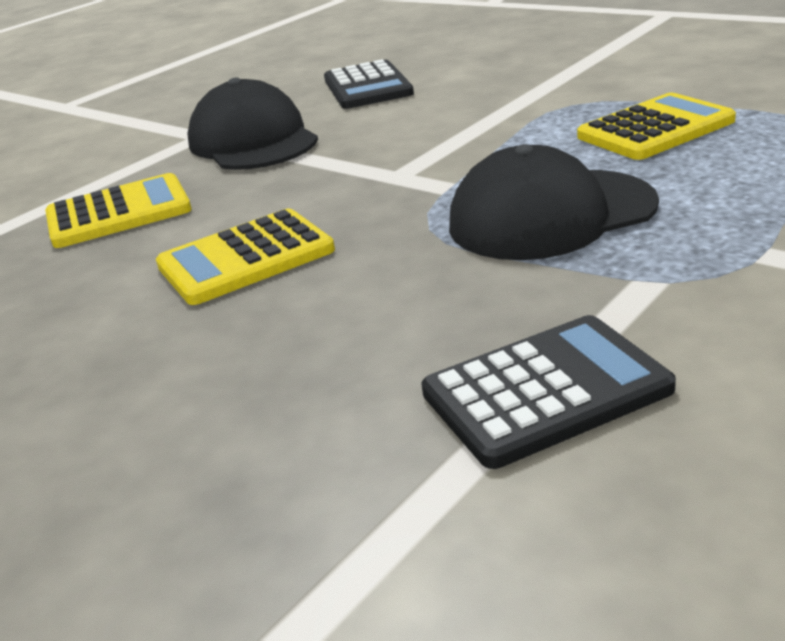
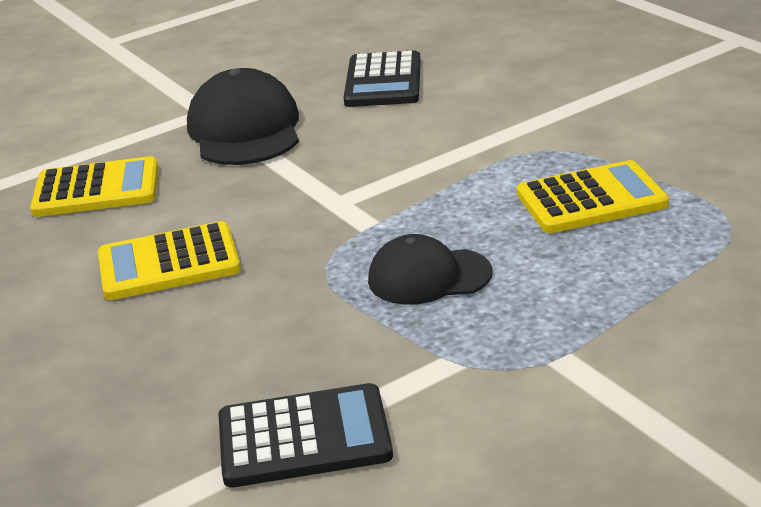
camera: 15 degrees right, 0 degrees up
black cap [449,144,659,260] -> black cap [368,234,492,305], size x0.65

